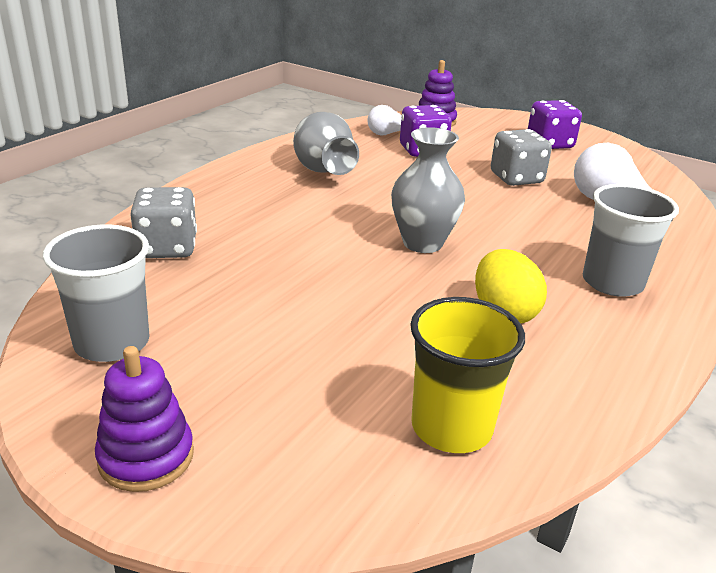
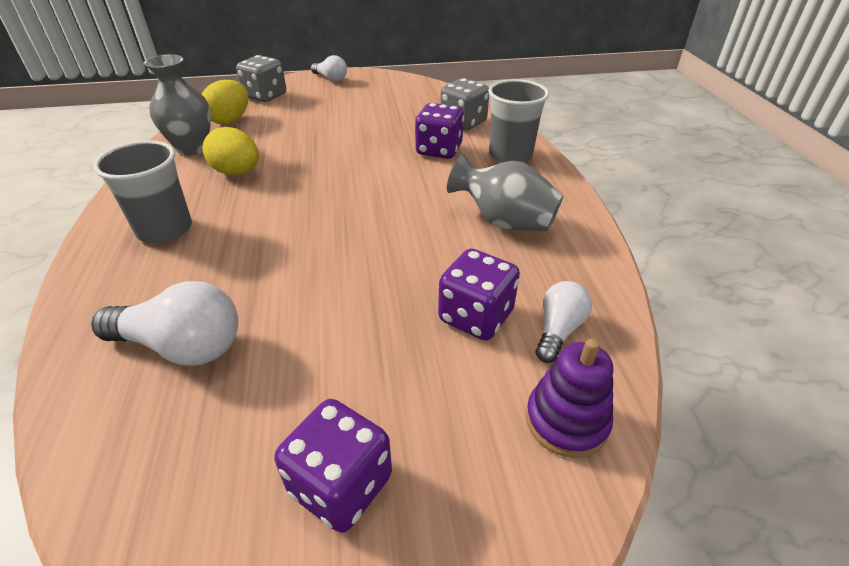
camera: 140 degrees right, 10 degrees up
grey cup [43,225,149,362] -> grey cup moved to [488,79,549,163]
purple stacking toy [95,346,194,492] -> white light bulb [311,55,347,82]
grey vase [391,127,465,253] -> grey vase moved to [144,54,211,155]
yellow cup [410,297,525,453] -> yellow egg [202,80,249,124]
grey dice [491,129,552,186] -> grey dice moved to [236,55,286,102]
none -> purple dice [415,103,464,159]

